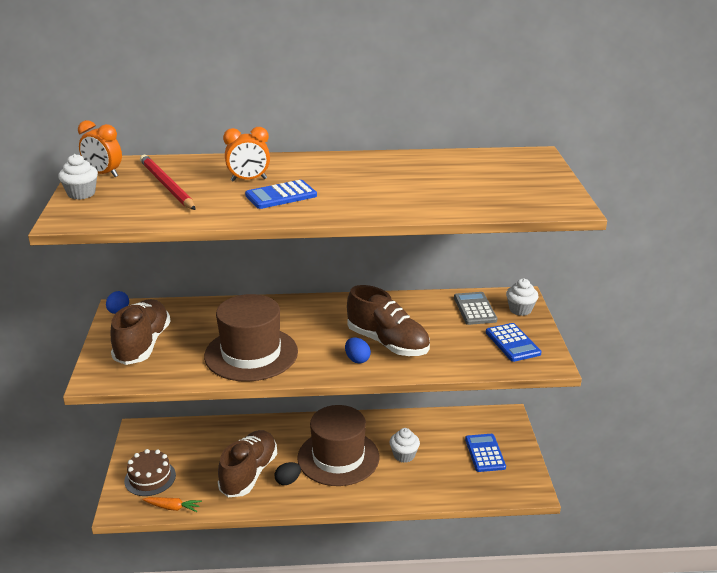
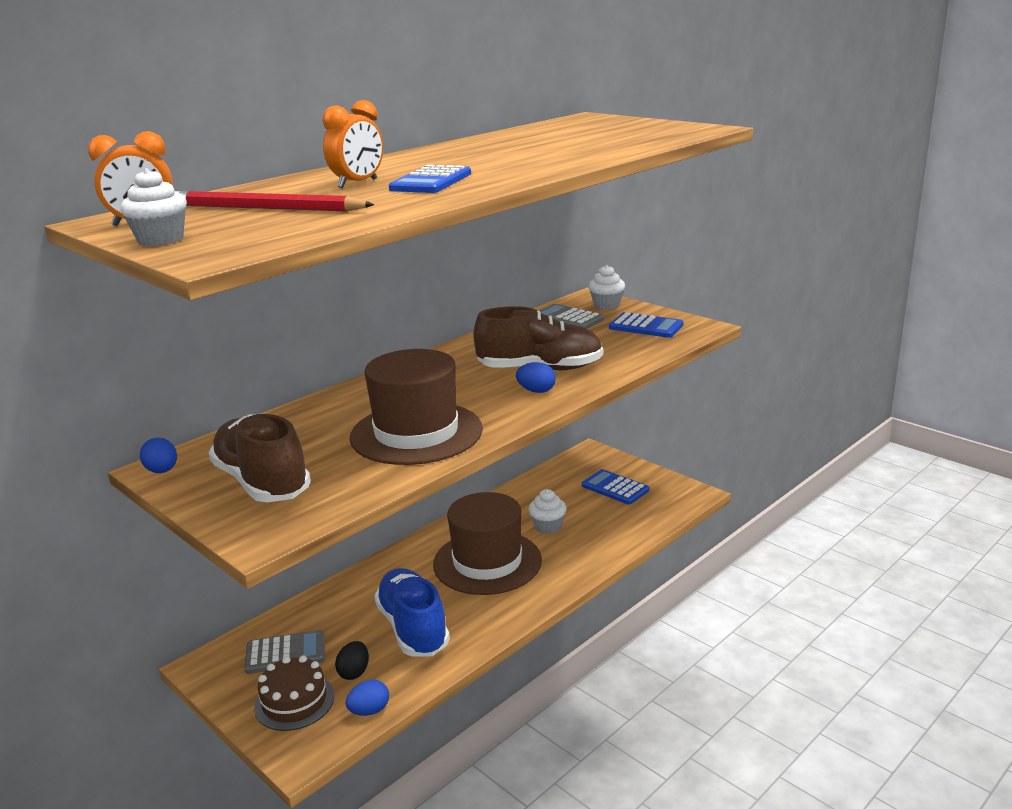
camera: 40 degrees left, 5 degrees down
orange carrot [142,497,202,512] -> blue egg [346,680,389,716]
brown shoe [218,430,277,497] -> blue shoe [374,568,450,657]
black egg [274,462,301,485] -> black egg moved to [335,641,369,680]
none -> grey calculator [244,630,325,674]

